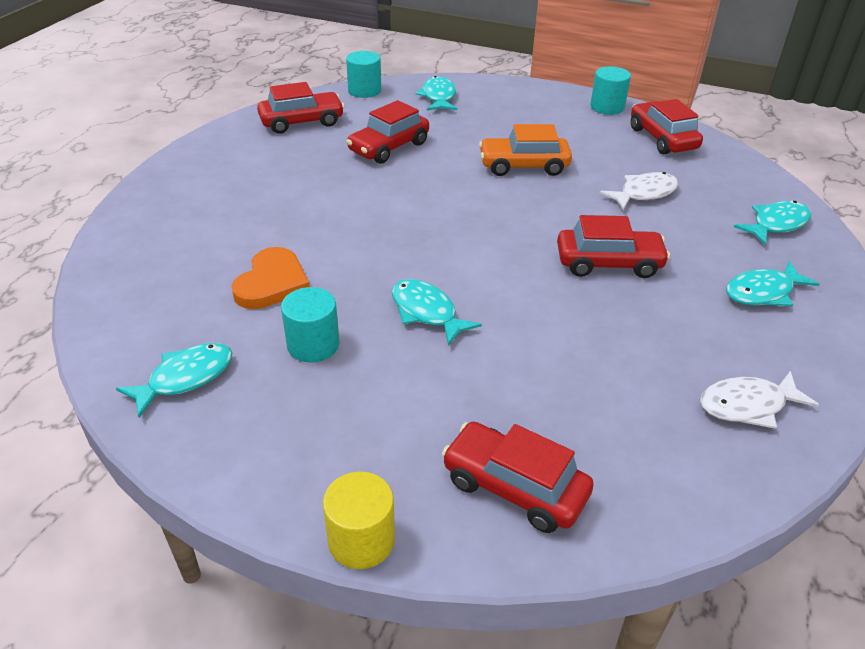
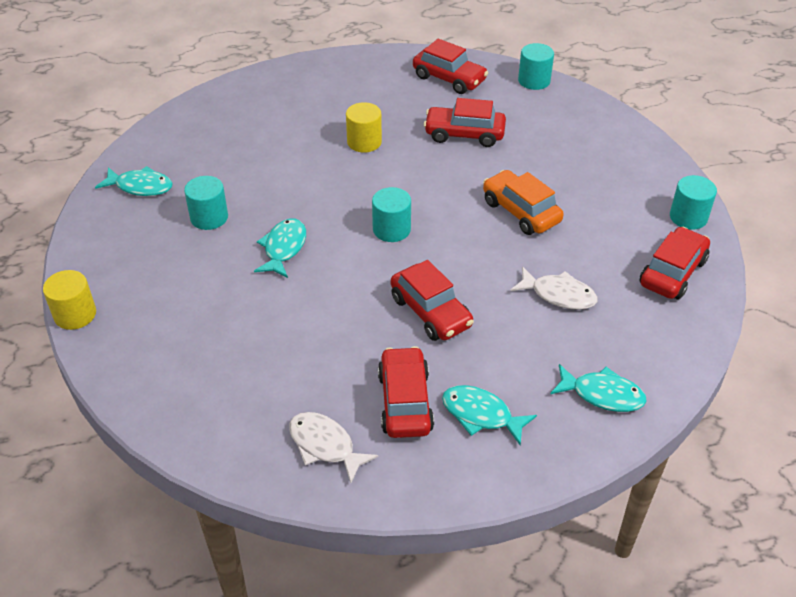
camera: 55 degrees right, 5 degrees up
orange heart [231,247,310,309] -> none
turquoise fish [416,76,457,111] -> none
red car [442,422,594,533] -> red car moved to [378,346,434,438]
none -> yellow cylinder [346,102,382,152]
none -> turquoise cylinder [372,187,411,242]

